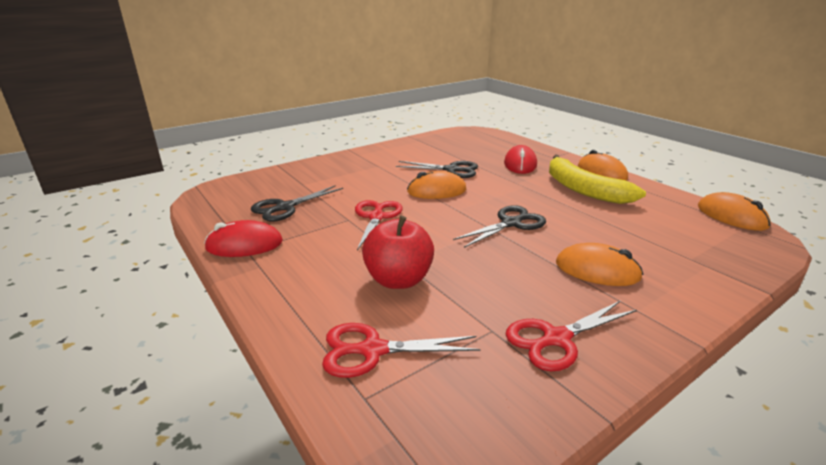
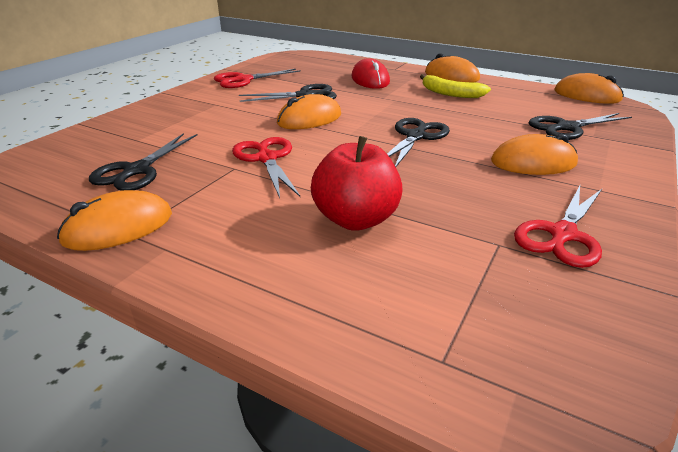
camera: 25 degrees left, 5 degrees up
red mouse [204,220,283,257] -> orange mouse [57,190,172,251]
red scissors [322,323,481,378] -> red scissors moved to [214,69,301,88]
yellow banana [549,155,646,204] -> yellow banana [420,74,491,98], size x0.63
none -> black scissors [528,113,632,140]

